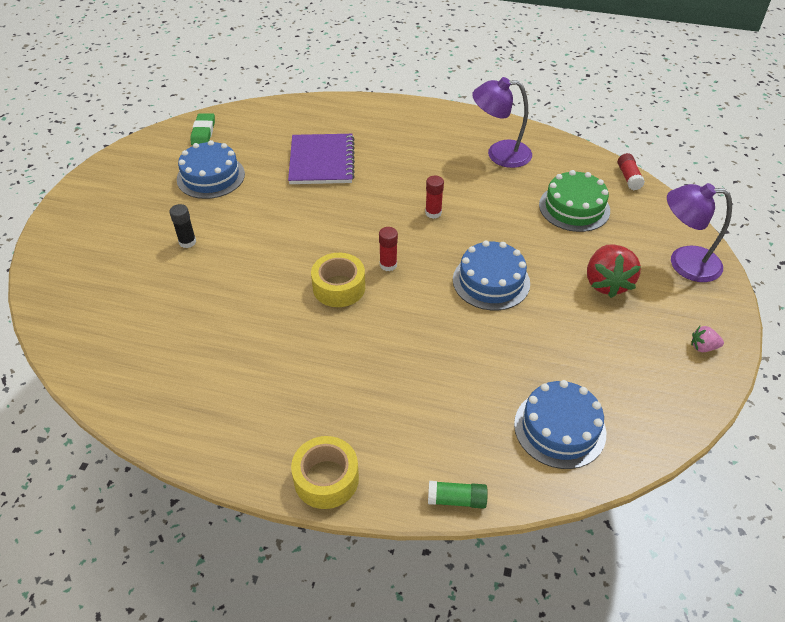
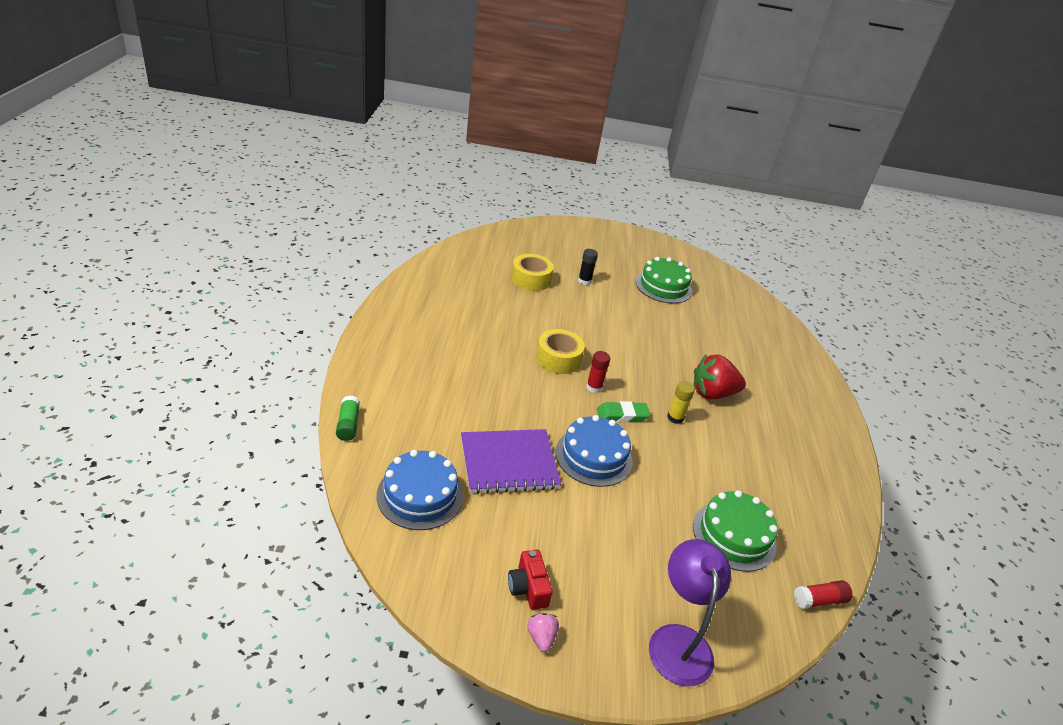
camera: 75 degrees right, 10 degrees down
blue cake [177,140,245,199] -> green cake [635,257,692,303]
green eraser [190,113,215,145] -> green eraser moved to [597,401,650,422]
purple notebook [288,134,355,184] -> purple notebook moved to [461,429,561,494]
yellow tape [291,436,359,509] -> yellow tape moved to [511,254,554,291]
red glue stick [425,176,444,219] -> yellow glue stick [667,381,695,424]
purple lamp [472,77,532,168] -> none
red strawberry [587,244,641,298] -> red strawberry moved to [693,354,746,399]
none -> red camera [508,550,553,610]

